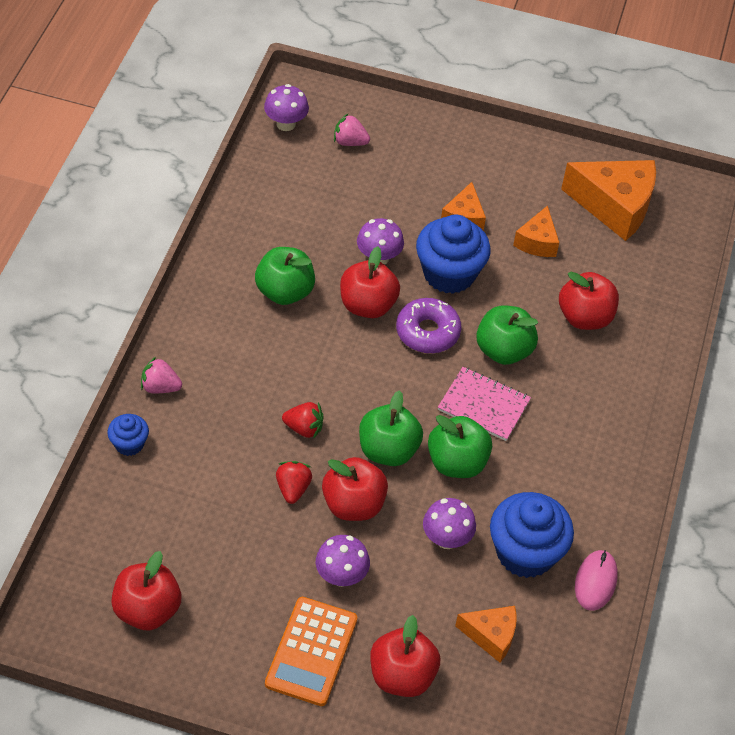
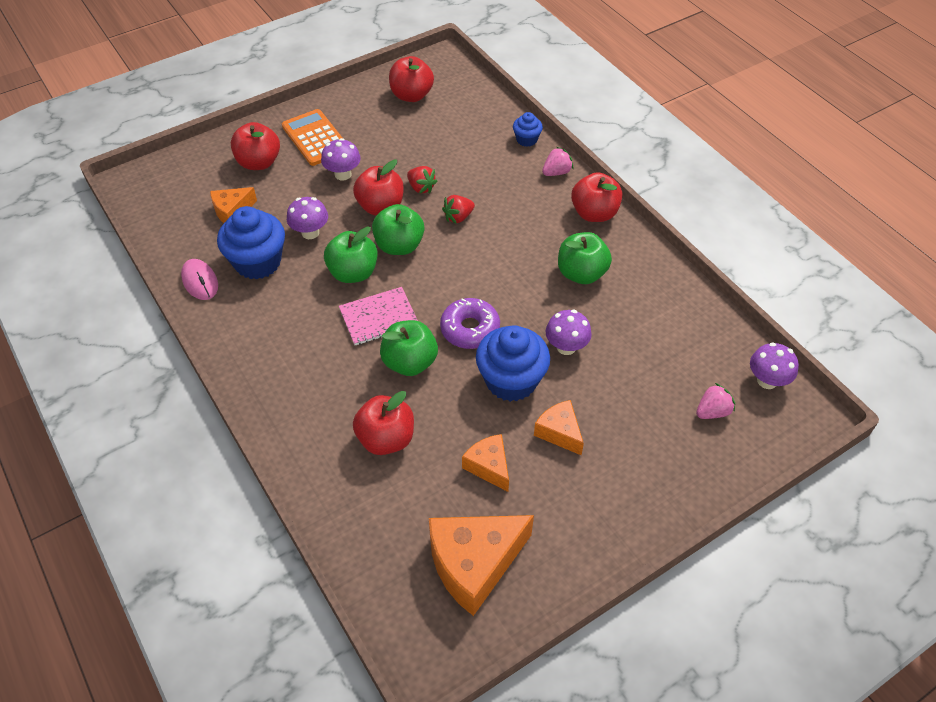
camera: 135 degrees right, 0 degrees up
red apple [340,247,400,318] -> red apple moved to [571,172,622,222]

